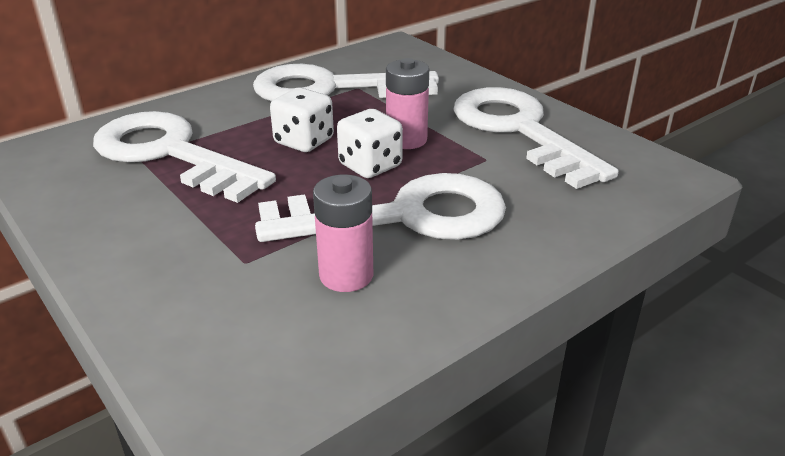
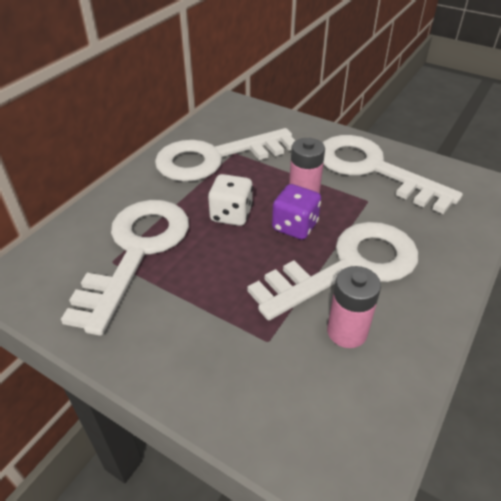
camera: 20 degrees left, 10 degrees up
white key [93,111,276,203] -> white key turned 90 degrees clockwise [61,200,189,336]
white dice [337,109,403,178] -> purple dice [272,184,321,240]

